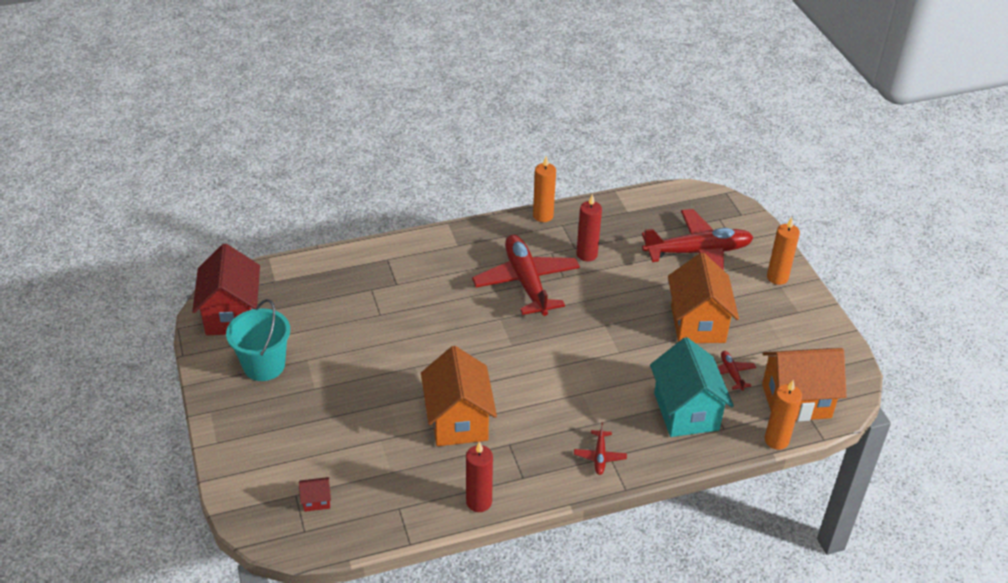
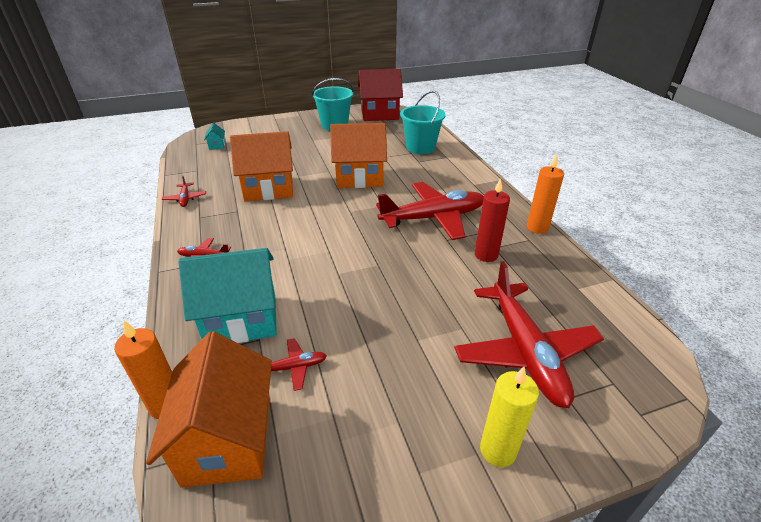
camera: 90 degrees right, 5 degrees down
red house [299,477,331,512] -> turquoise house [204,123,225,150]
red candle [466,441,493,512] -> red plane [162,175,206,207]
orange house [668,252,739,343] -> orange house moved to [330,123,387,188]
orange candle [767,217,800,285] -> yellow candle [480,366,539,467]
none -> turquoise bucket [400,90,446,154]

